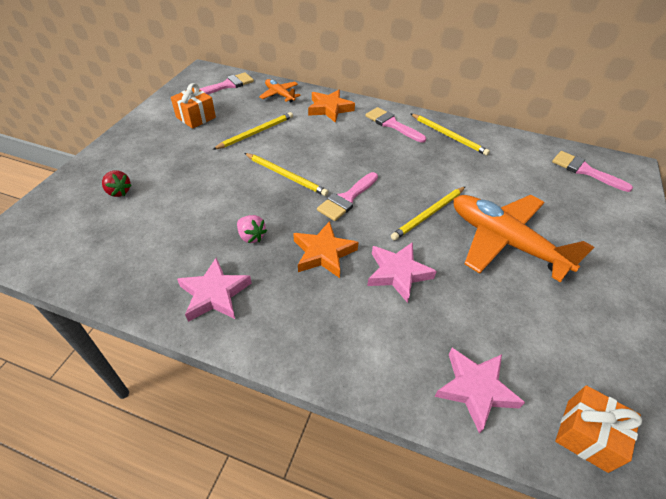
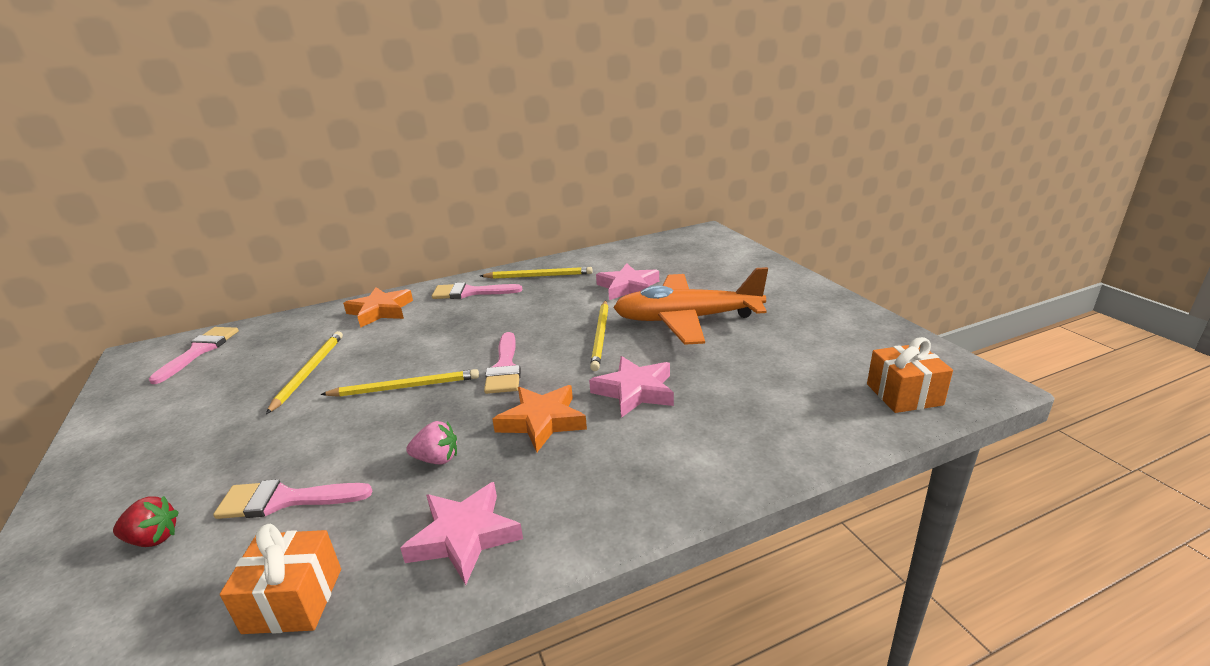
camera: 40 degrees left, 20 degrees down
orange gift [171,83,216,129] -> orange gift moved to [220,524,341,634]
orange plane [259,79,301,103] -> none
pink star [435,348,525,434] -> pink star moved to [596,263,659,300]
pink brush [552,151,633,192] -> pink brush moved to [213,479,373,519]

